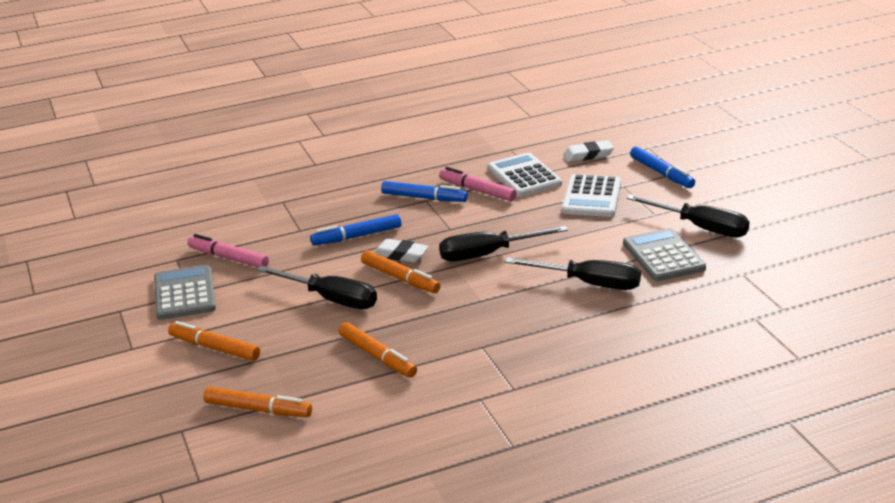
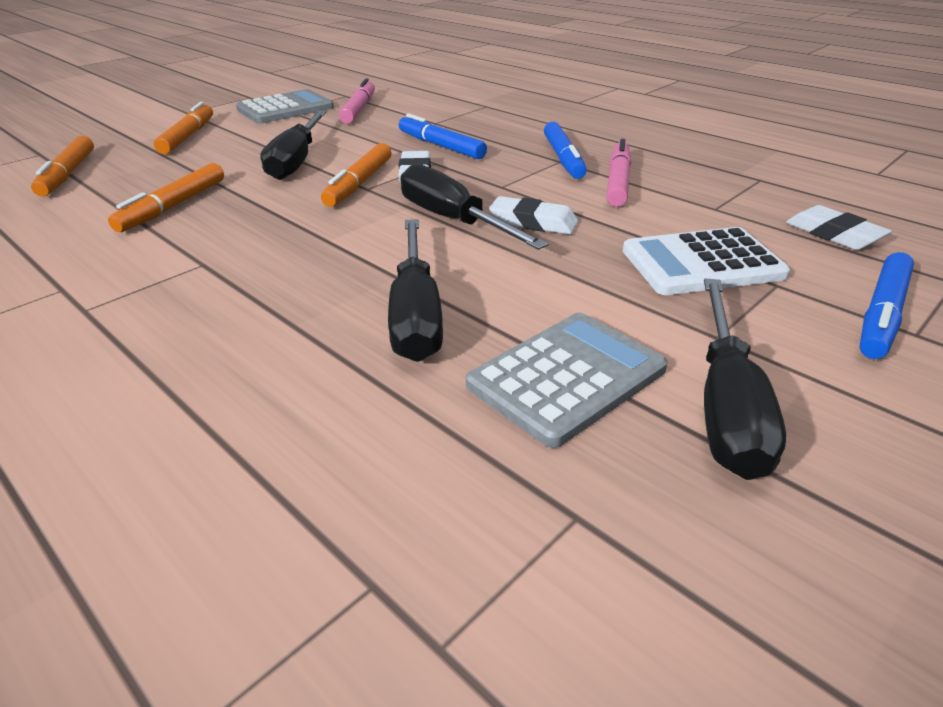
camera: 65 degrees right, 5 degrees up
white calculator [488,153,562,197] -> none
none -> white eraser [489,196,578,235]

